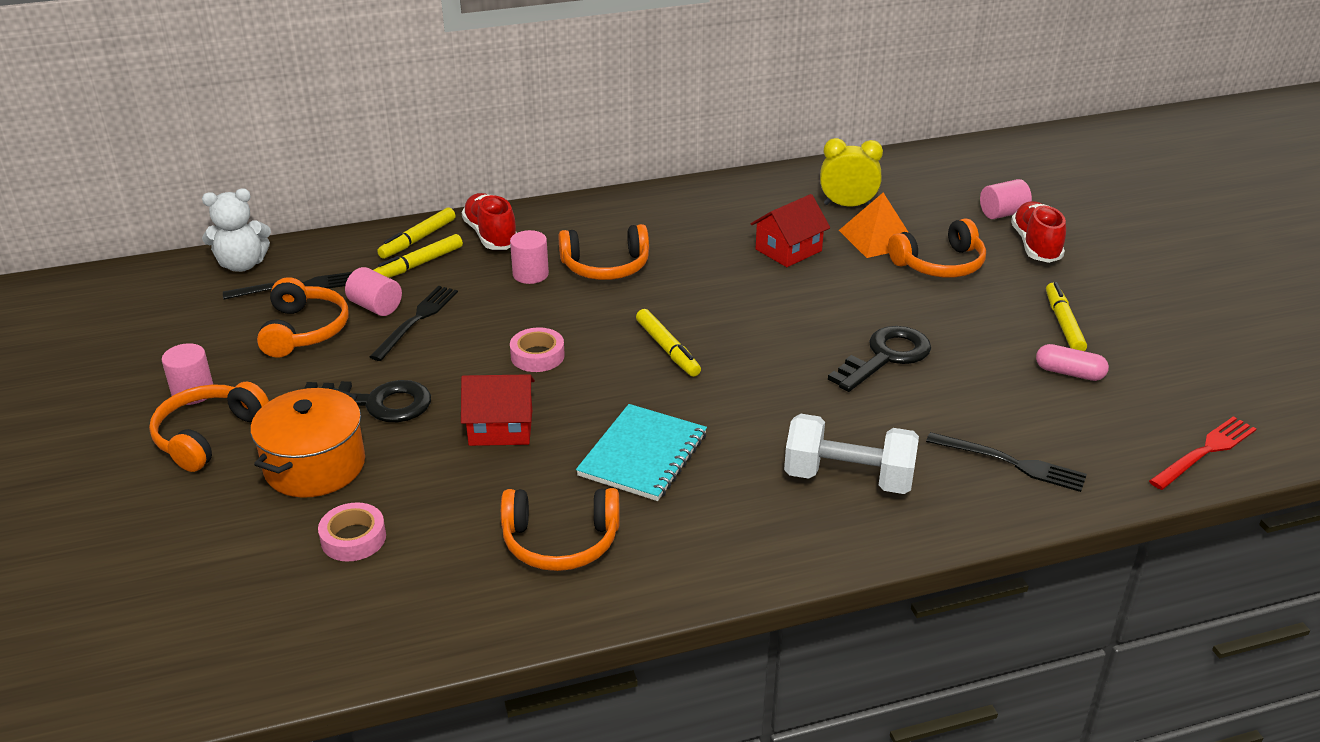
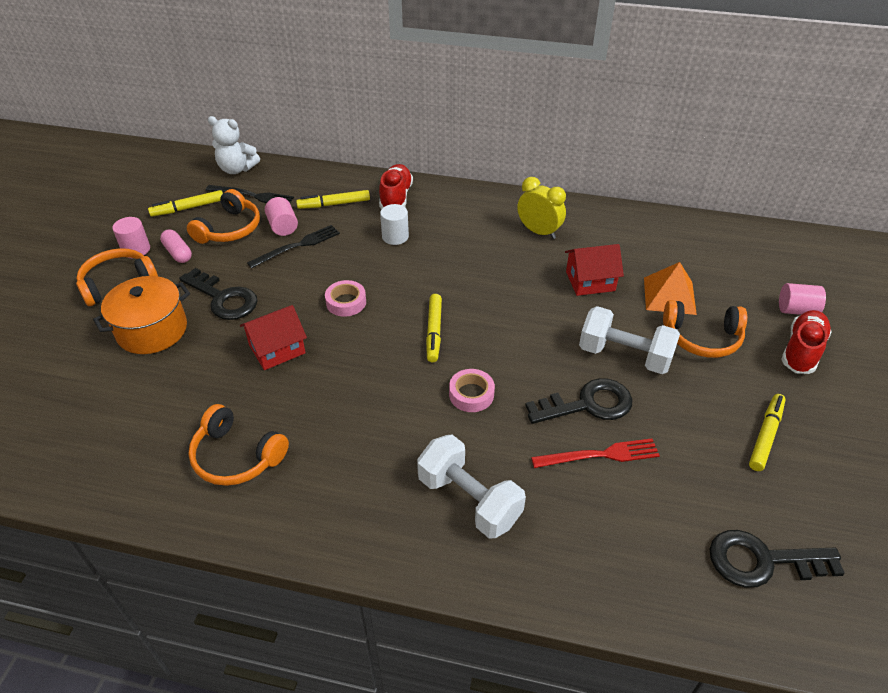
camera: 30 degrees right, 10 degrees up
pink tape [318,502,386,562] -> pink tape moved to [449,369,495,412]
yellow marker [377,208,456,259] -> yellow marker moved to [148,190,223,217]
red house [461,374,535,446] -> red house turned 60 degrees counterclockwise [240,305,307,370]
pink cylinder [510,230,549,284] -> white cylinder [380,204,409,245]
orange headphones [559,224,649,280] -> none
turquoise notebook [576,404,707,501] -> none
yellow clock [820,138,883,207] -> yellow clock moved to [517,177,566,239]
black fork [926,432,1087,492] -> none
pink capsule [1036,344,1109,381] -> pink capsule moved to [160,230,192,263]
red fork [1149,416,1256,490] -> red fork moved to [531,438,660,468]
none -> white dumbbell [579,306,680,374]
none -> black key [709,530,845,588]

